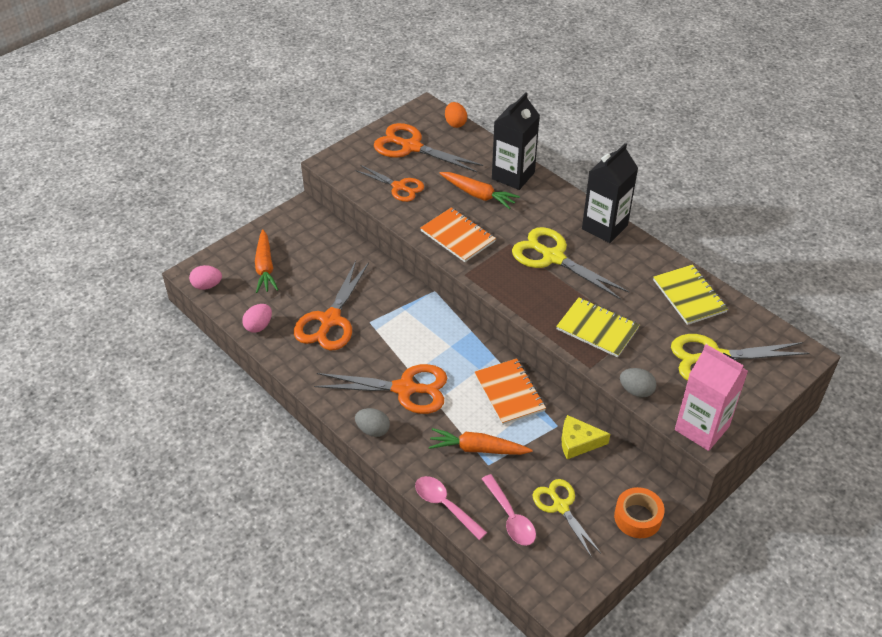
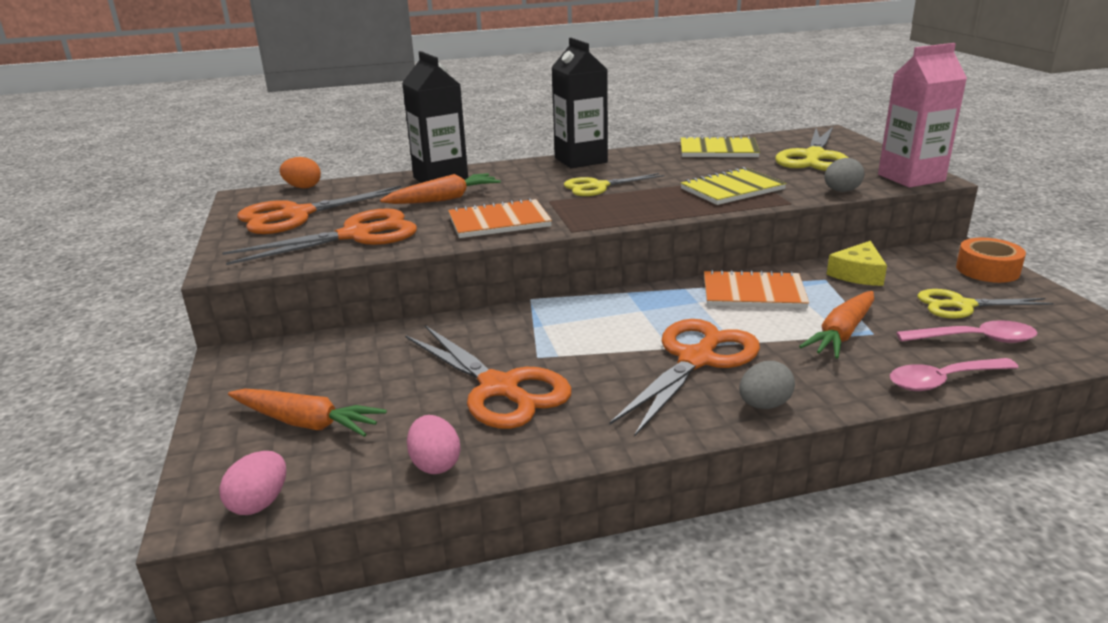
camera: 60 degrees left, 20 degrees down
orange scissors [355,165,424,202] -> orange scissors [222,208,417,265], size x1.56
yellow scissors [512,227,629,300] -> yellow scissors [564,173,665,196], size x0.64

